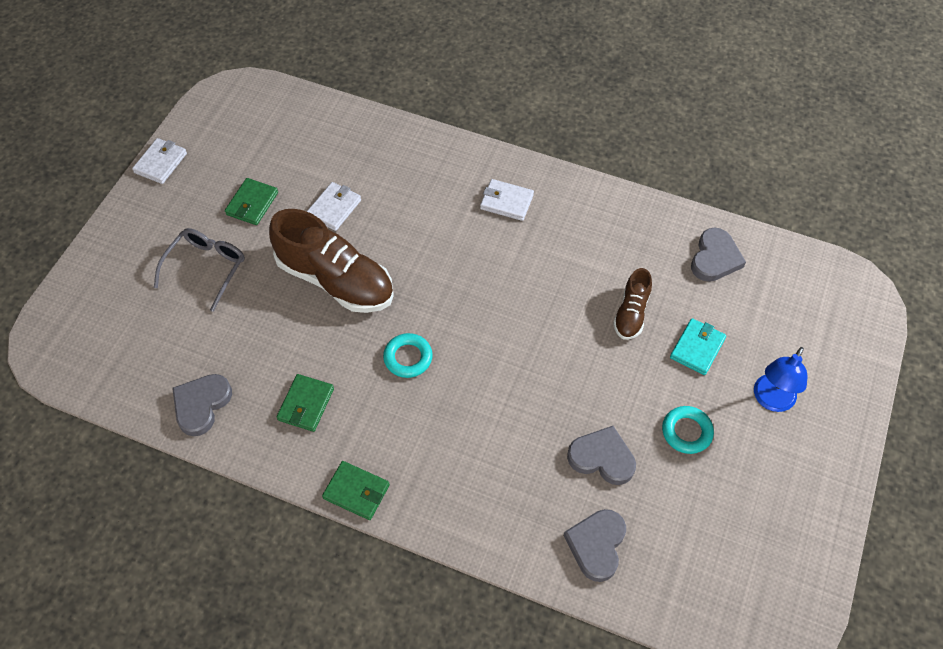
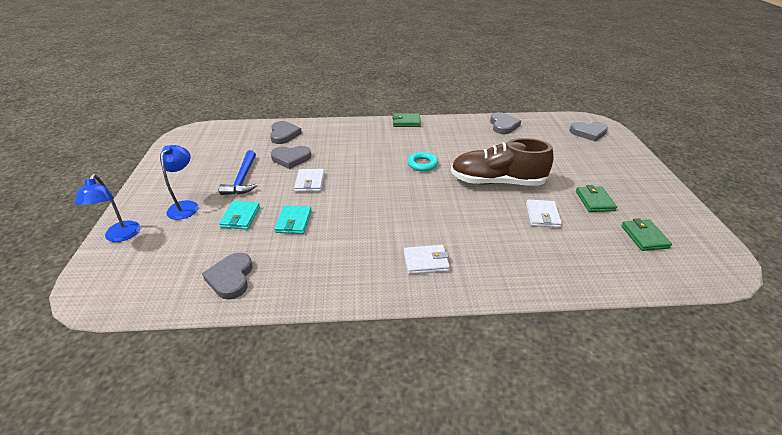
camera: 155 degrees right, 20 degrees down
white wallet [132,138,187,184] -> white wallet moved to [294,169,324,192]
grey glasses [154,228,245,312] -> none
green wallet [277,374,334,432] -> green wallet moved to [621,218,672,251]
brown shoe [613,268,652,340] -> turquoise wallet [274,205,312,234]
turquoise ring [662,406,714,454] -> blue hammer [219,150,257,195]
none -> blue lamp [75,174,140,242]
none -> grey heart [569,122,608,142]

